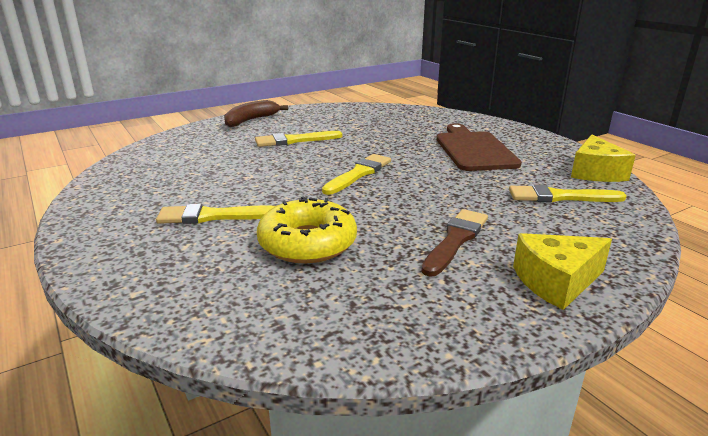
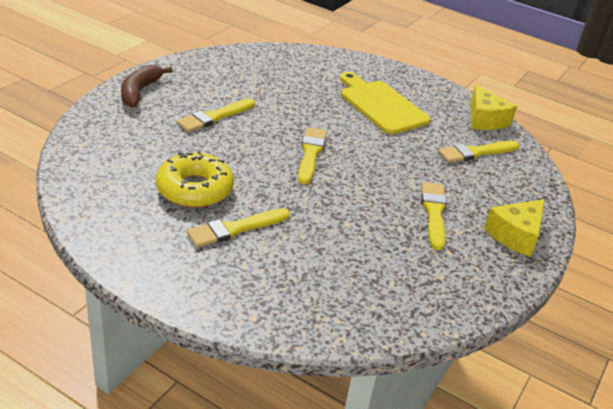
camera: 30 degrees left, 10 degrees up
yellow donut [257,196,357,263] -> yellow donut moved to [156,150,234,208]
brown brush [421,209,488,277] -> yellow brush [422,182,447,250]
brown cutting board [436,123,522,171] -> yellow cutting board [340,72,430,134]

